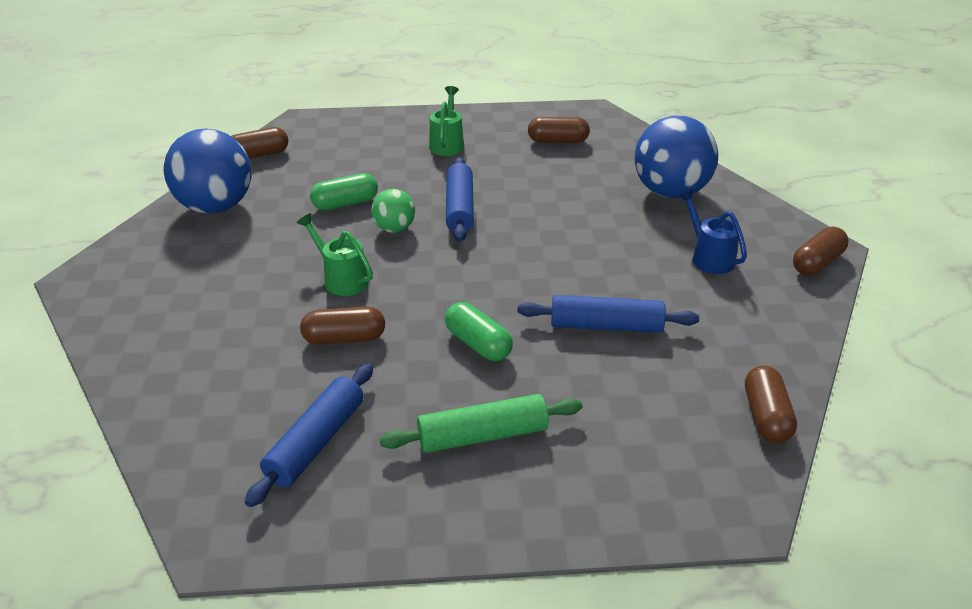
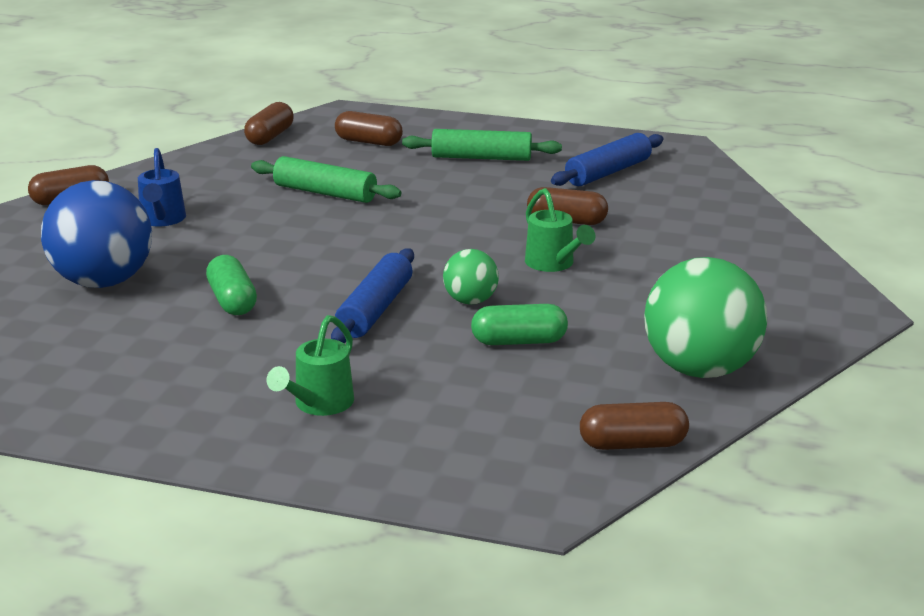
camera: 160 degrees left, 10 degrees down
blue ball [163,128,251,213] -> green ball [644,257,767,378]
green capsule [445,302,513,361] -> green capsule moved to [206,255,257,315]
blue rolling pin [518,295,699,333] -> green rolling pin [251,156,401,203]
brown capsule [528,117,590,143] -> brown capsule moved to [335,111,403,146]

